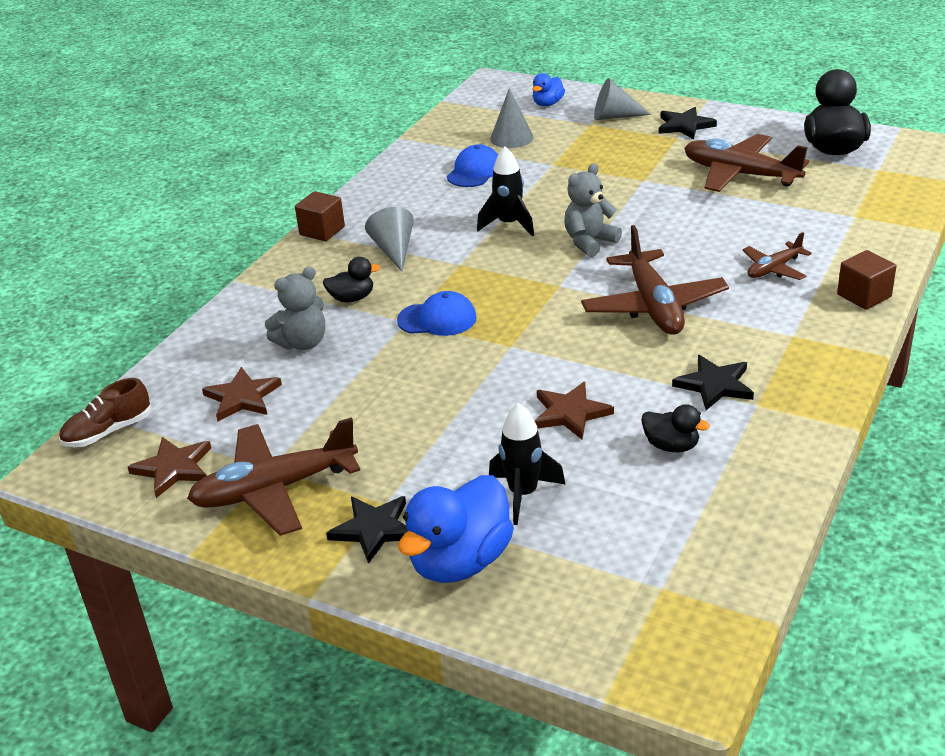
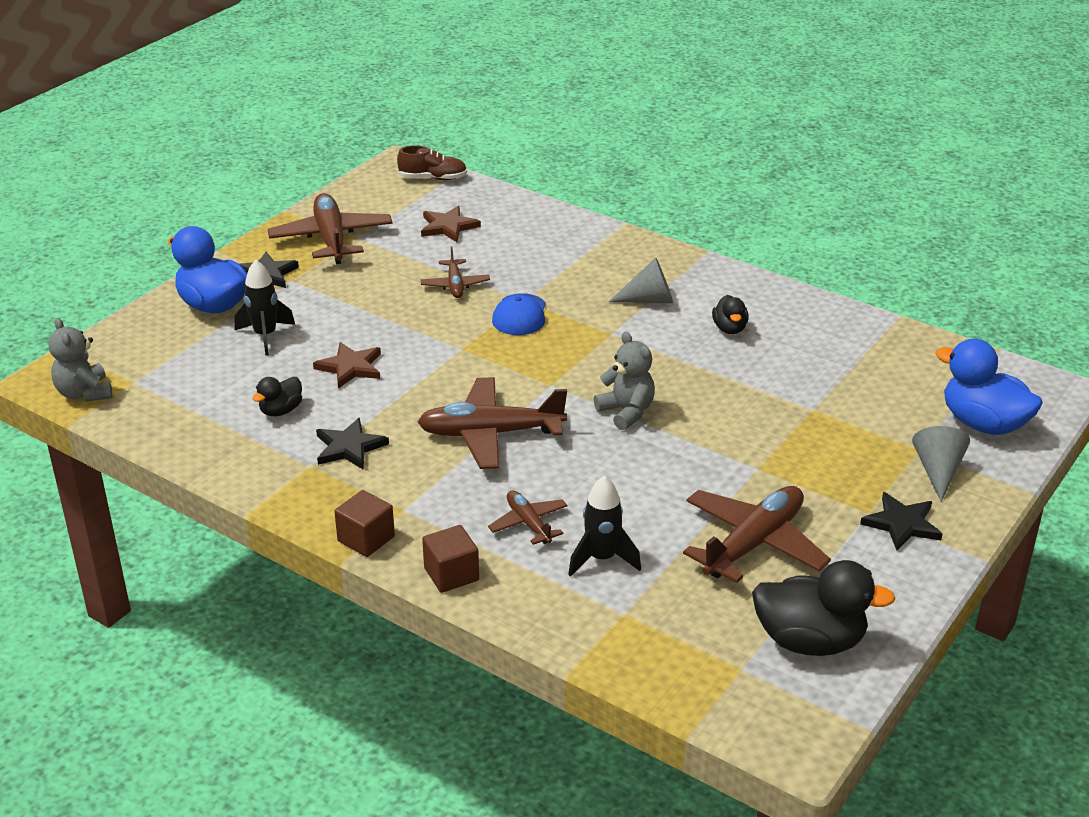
camera: 95 degrees right, 0 degrees up
brown shoe [59,378,151,447] -> brown shoe turned 120 degrees clockwise [397,145,467,180]
brown star [128,437,211,498] -> none
grey teddy bear [265,267,325,350] -> grey teddy bear moved to [49,318,112,402]
brown cube [295,191,345,241] -> brown cube moved to [334,490,395,557]
black duck [323,257,380,302] -> black duck moved to [712,295,749,334]
blue cap [447,144,498,187] -> none
black rocket [477,146,534,236] -> black rocket moved to [568,475,641,577]
grey cone [490,88,533,148] -> none
blue duck [532,73,565,106] -> blue duck [935,339,1043,435], size x1.91
none -> brown plane [421,246,490,298]

